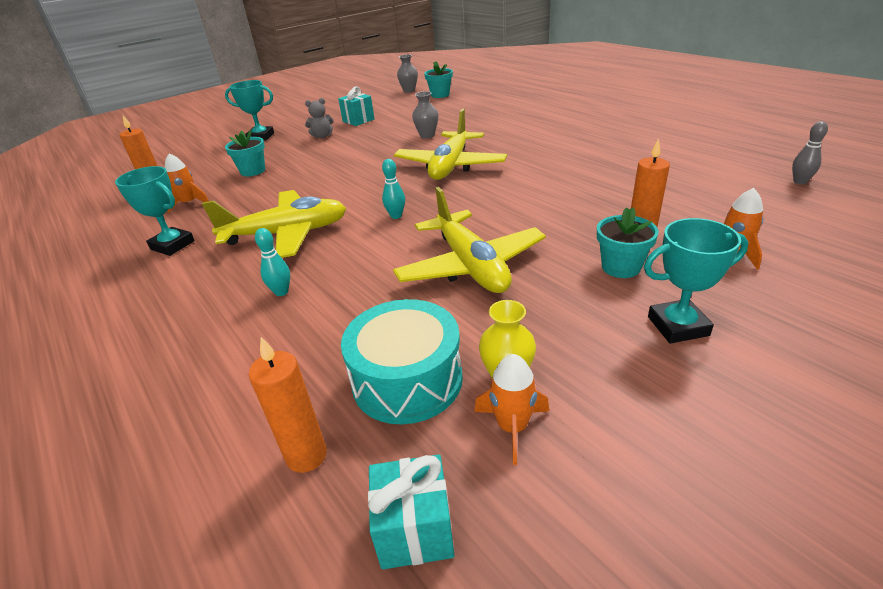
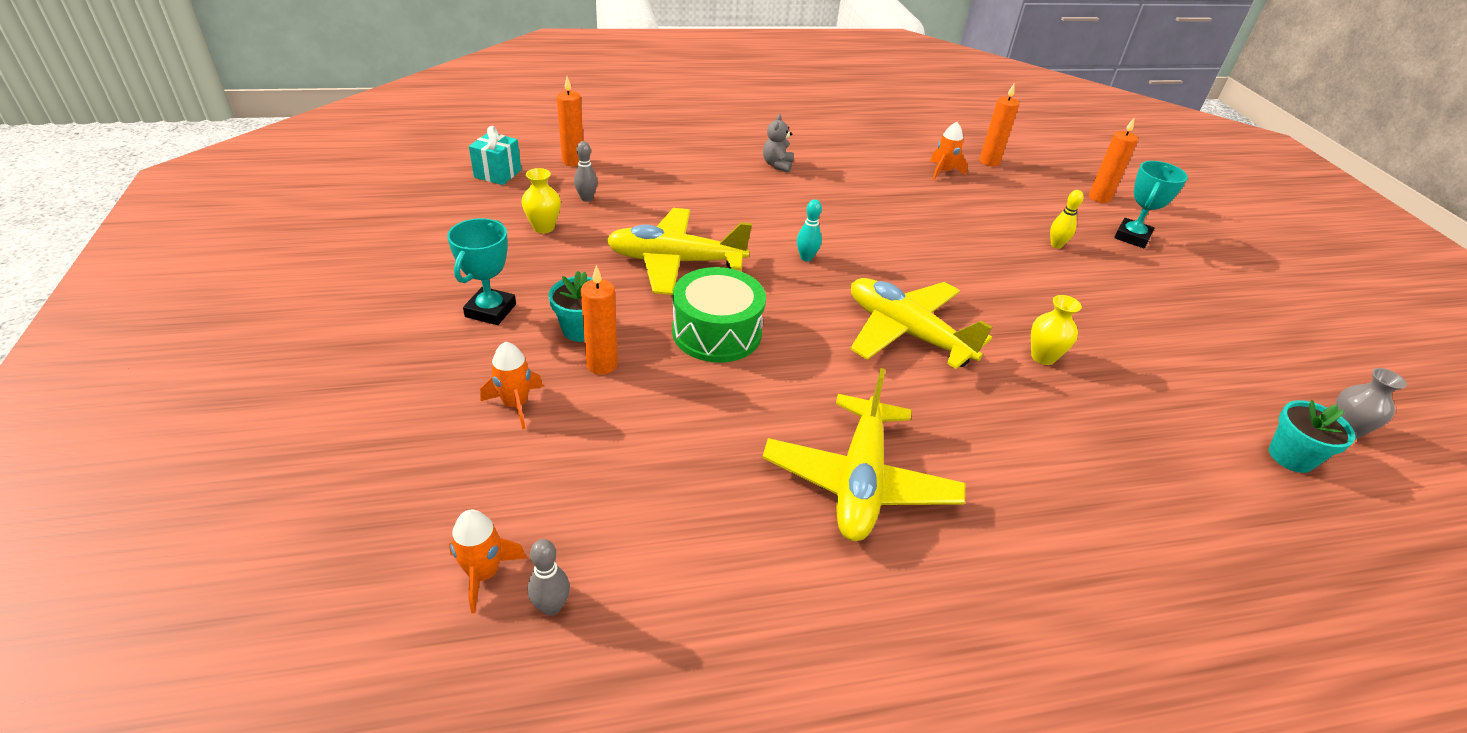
camera: 110 degrees right, 5 degrees up
turquoise trophy [115,166,195,256] -> none
yellow plane [202,190,347,258] -> yellow plane moved to [762,368,965,541]
turquoise flower pot [225,130,265,177] -> none
turquoise bowling pin [255,228,290,296] -> none
grey teddy bear [305,98,334,138] -> grey teddy bear moved to [763,114,794,172]
turquoise gift [338,86,375,126] -> none
turquoise drum [341,299,463,424] -> grey bowling pin [574,141,598,202]
grey vase [412,91,438,139] -> yellow vase [1031,295,1082,365]
orange rocket [474,354,549,465] -> orange rocket moved to [449,510,527,613]
none -> green drum [672,267,766,363]
none -> yellow bowling pin [1050,190,1084,248]
none -> orange candle [1089,118,1138,203]

